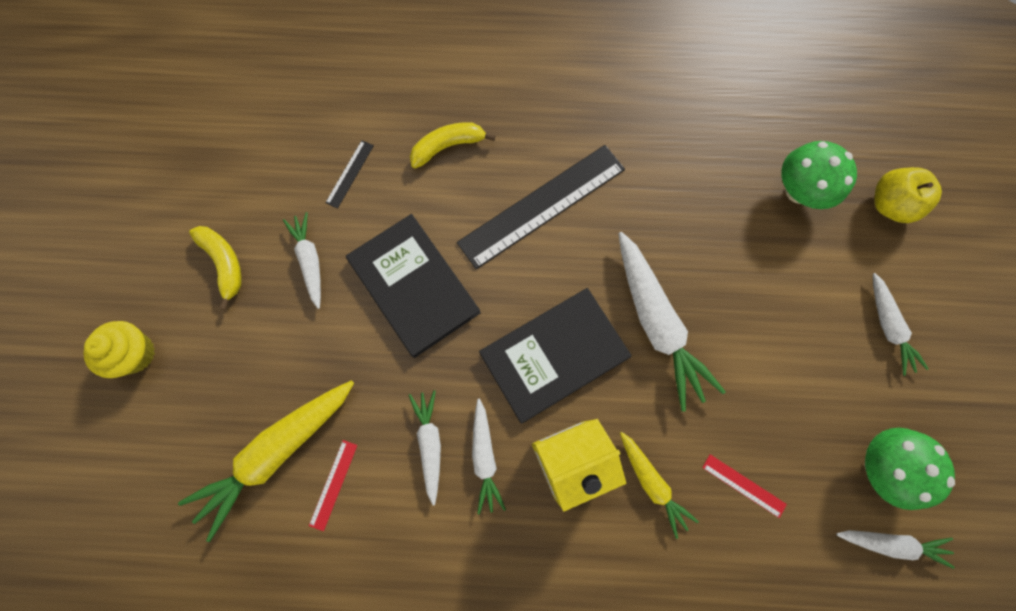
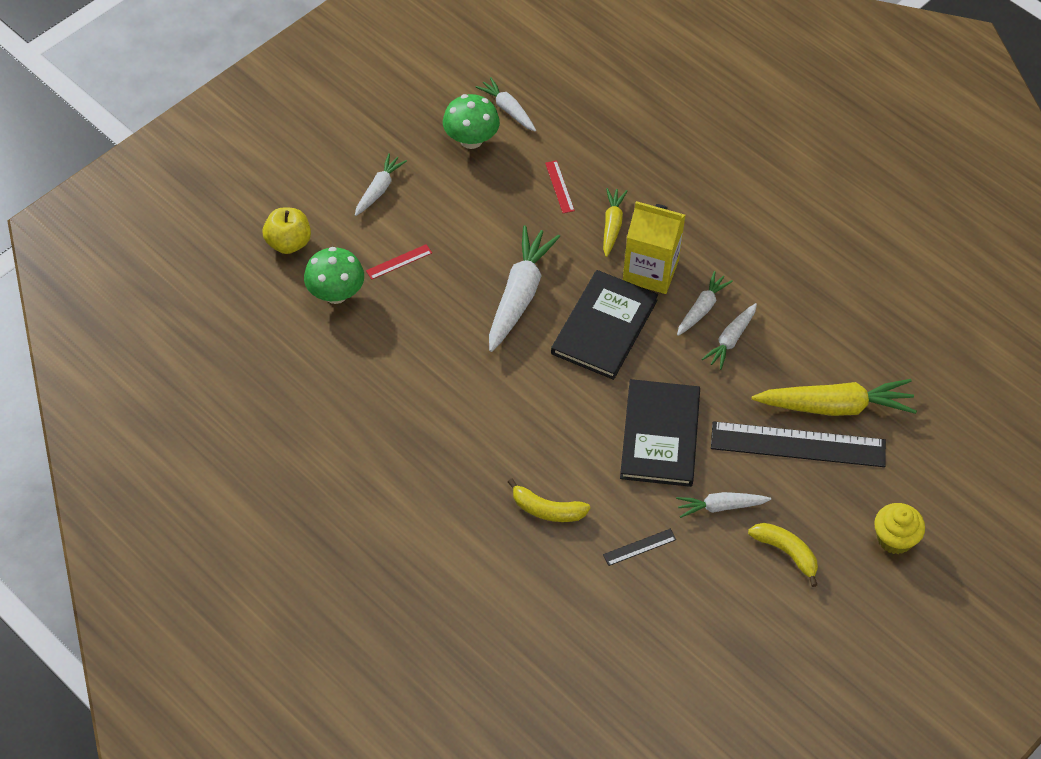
camera: 140 degrees left, 20 degrees down
yellow banana [189,226,241,310] -> yellow banana turned 120 degrees clockwise [748,523,818,587]
white carrot [283,212,321,309] -> white carrot turned 60 degrees clockwise [676,492,771,518]
red ruler [309,440,357,531] -> red ruler moved to [366,244,432,280]
black ruler [457,145,625,269] -> black ruler moved to [711,421,886,467]
black book [479,288,632,423] -> black book turned 75 degrees counterclockwise [551,270,658,380]

